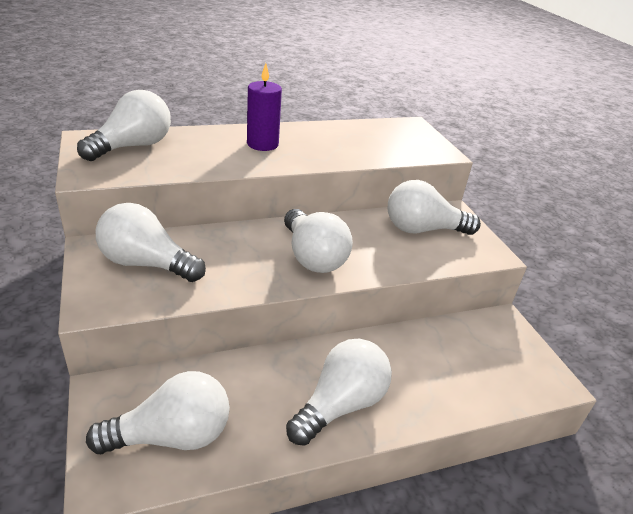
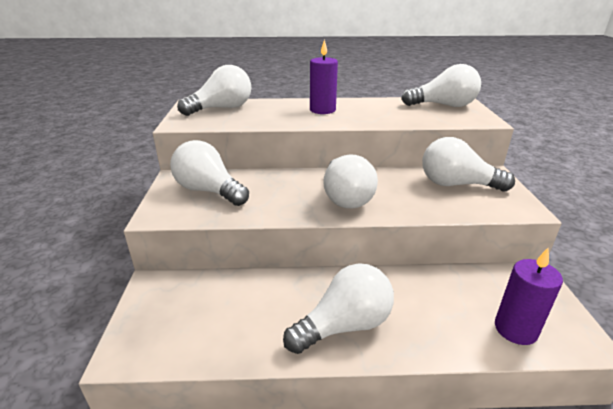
camera: 20 degrees right, 5 degrees down
white light bulb [86,371,230,454] -> white light bulb moved to [401,64,481,107]
none -> purple candle [495,248,563,345]

